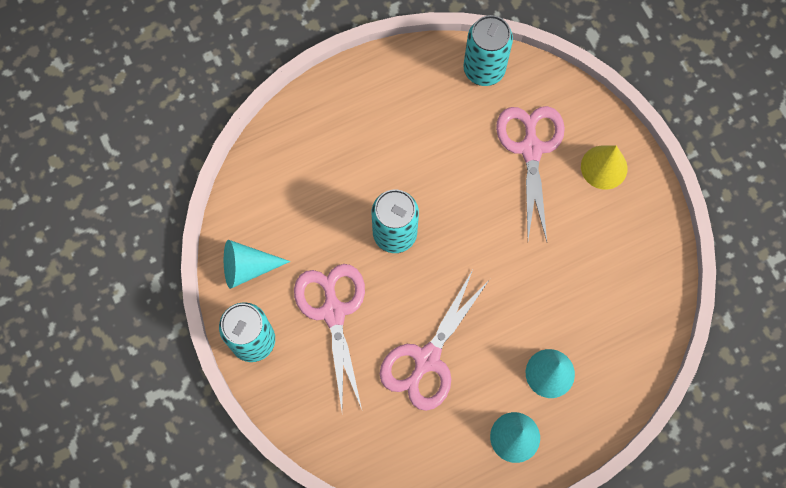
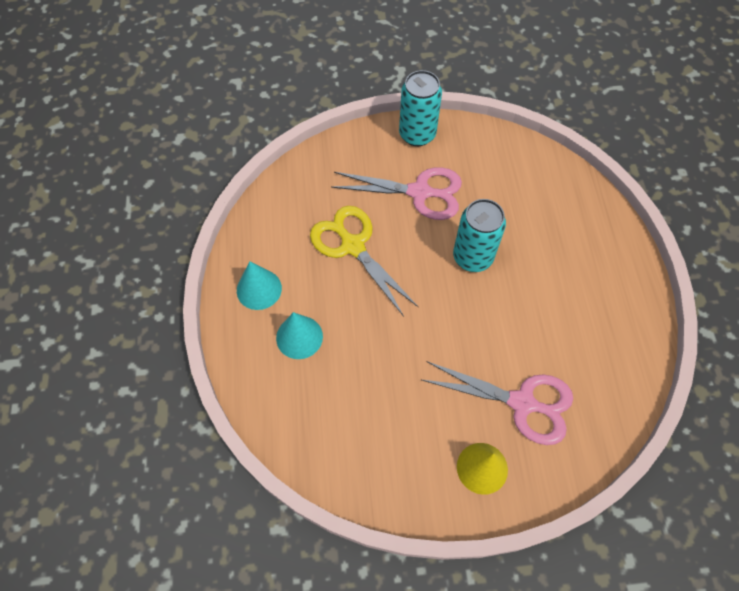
camera: 110 degrees right, 10 degrees down
turquoise cone [224,240,290,289] -> none
pink scissors [380,270,490,411] -> yellow scissors [310,206,418,317]
turquoise can [463,15,513,86] -> none

